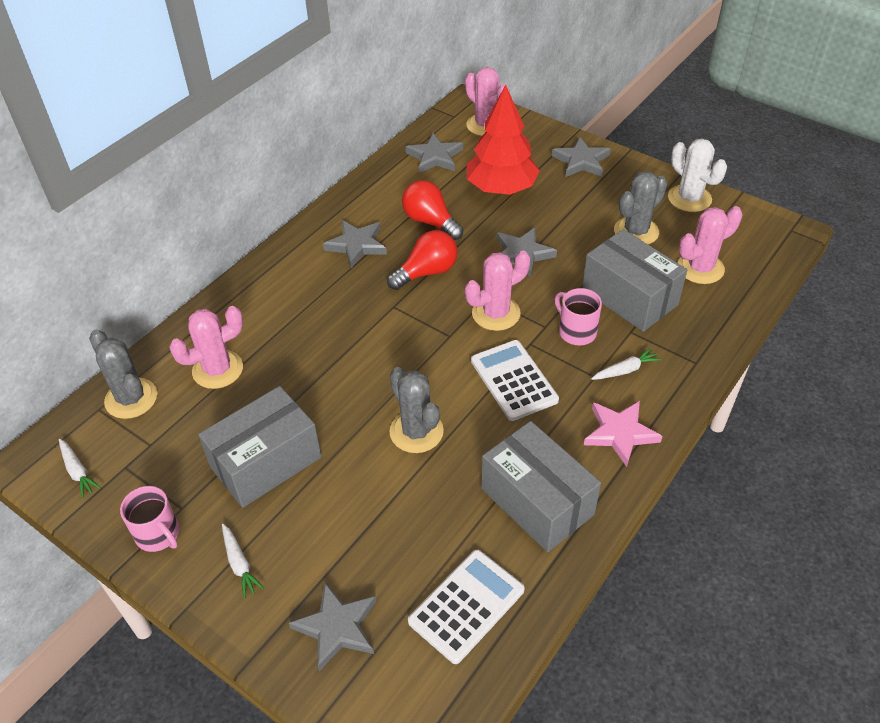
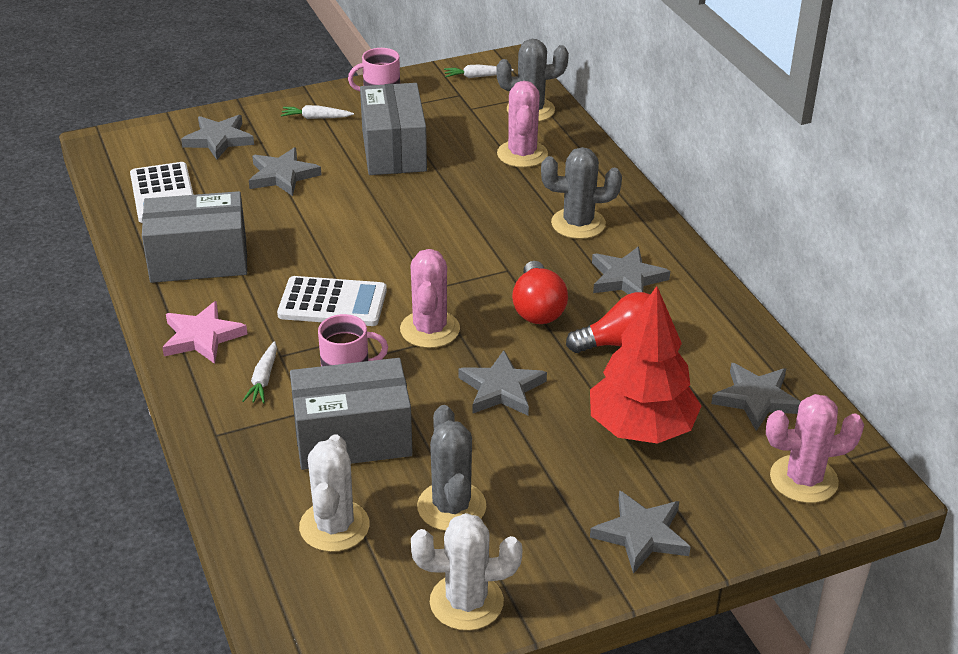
camera: 120 degrees right, 10 degrees down
grey cactus [389,367,444,453] -> grey cactus moved to [541,147,622,239]
pink cactus [677,206,742,284] -> white cactus [299,434,370,552]
none -> grey star [249,147,321,196]

